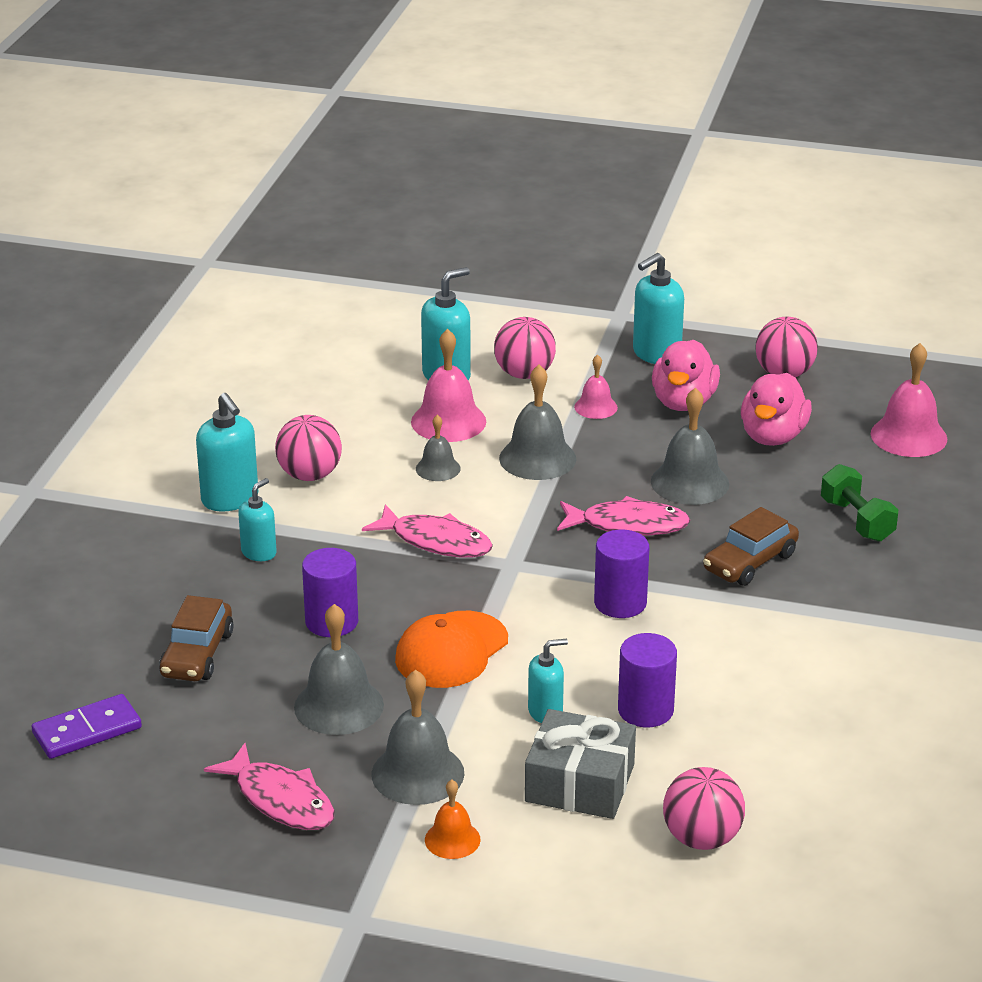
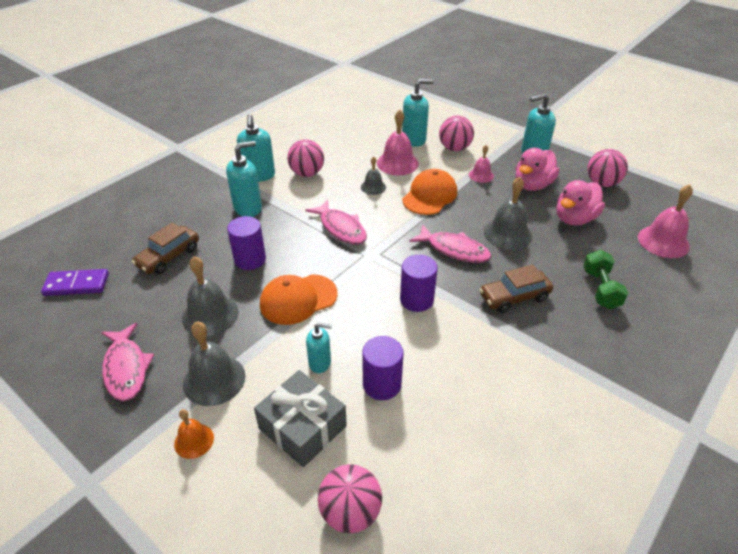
camera: 25 degrees right, 10 degrees up
turquoise soap dispenser [238,478,277,561] -> turquoise soap dispenser [226,141,262,217], size x1.61
grey bell [499,365,576,480] -> orange cap [402,169,457,215]

